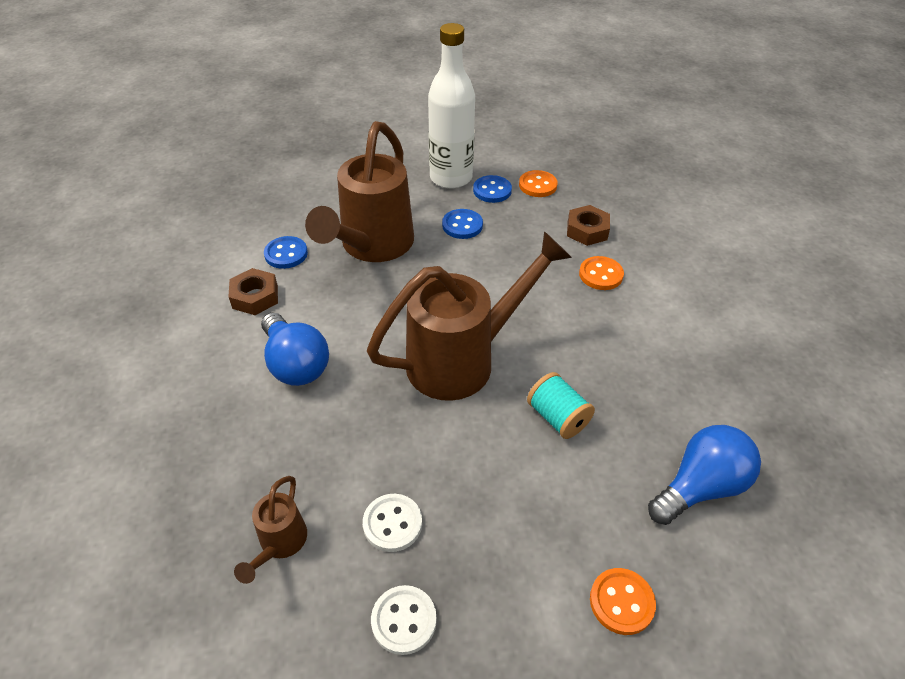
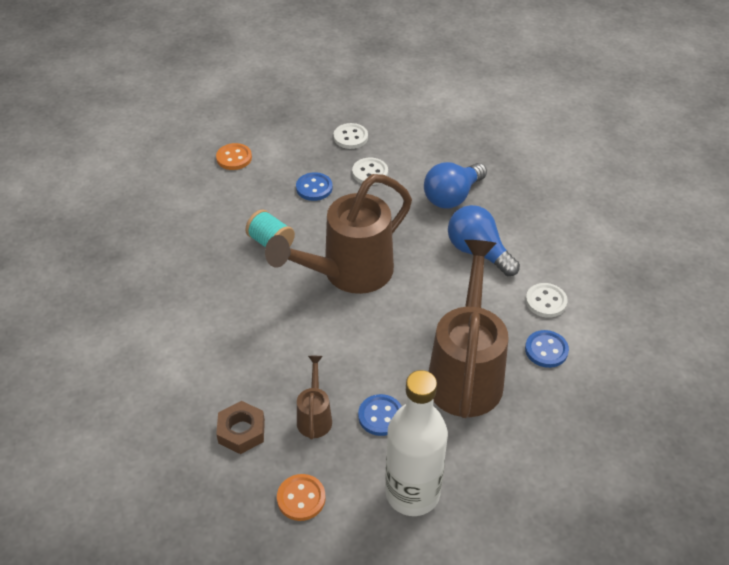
camera: 170 degrees right, 0 degrees up
brown nut [229,268,278,315] -> white button [526,283,568,318]
brown watering can [234,476,307,584] -> brown watering can moved to [297,356,332,439]
blue button [473,175,512,203] -> blue button moved to [296,172,333,201]
orange button [579,256,624,290] -> none
blue light bulb [648,425,761,525] -> blue light bulb moved to [424,162,487,208]

